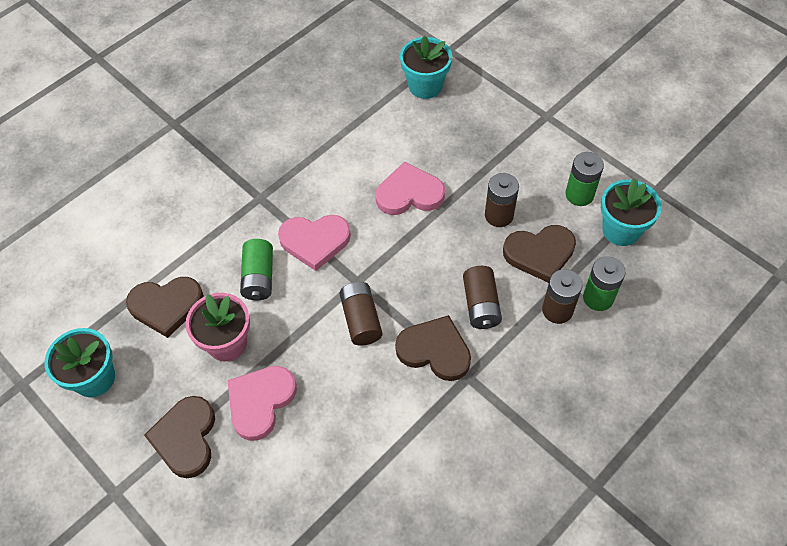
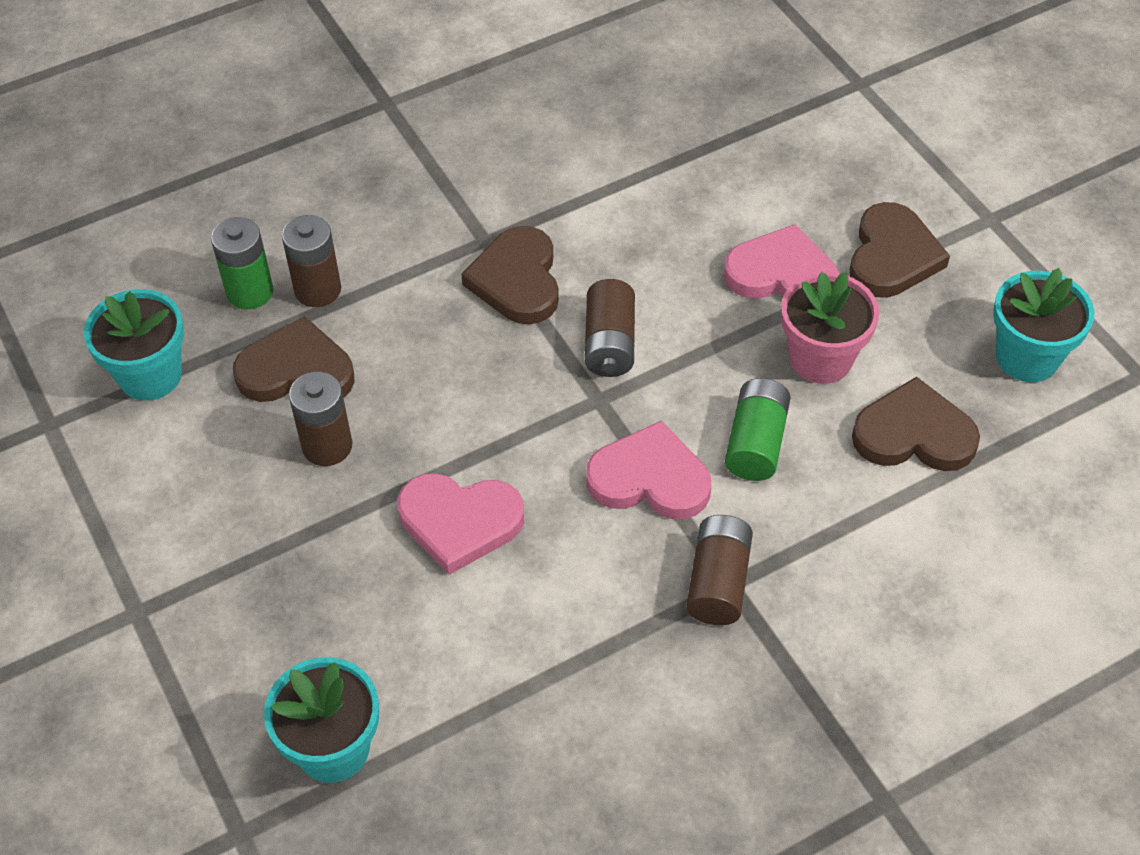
camera: 165 degrees left, 5 degrees down
pink heart [228,366,297,441] -> pink heart turned 120 degrees counterclockwise [724,224,840,299]
brown heart [395,315,471,381] -> brown heart turned 45 degrees clockwise [461,226,559,324]
brown battery [463,266,502,329] -> brown battery moved to [686,515,753,625]
green battery [565,152,604,206] -> none

